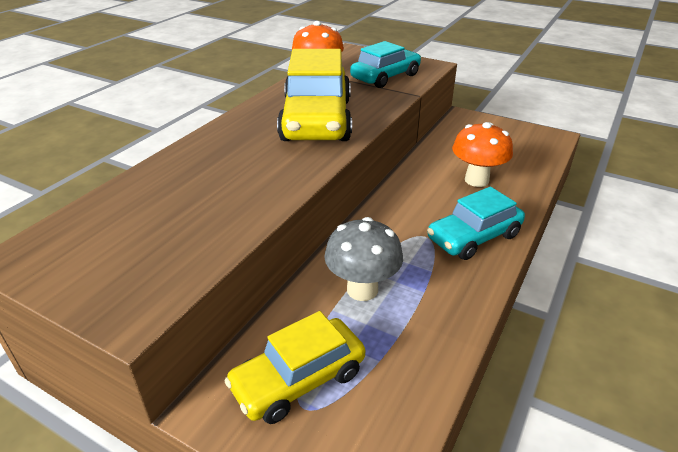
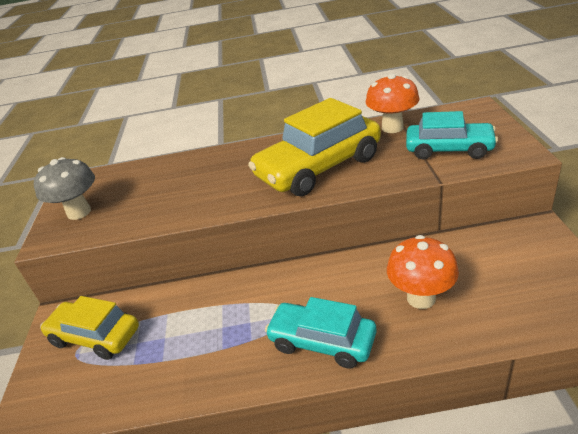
camera: 60 degrees right, 0 degrees up
grey mushroom [324,217,403,301] -> grey mushroom moved to [34,157,95,220]

